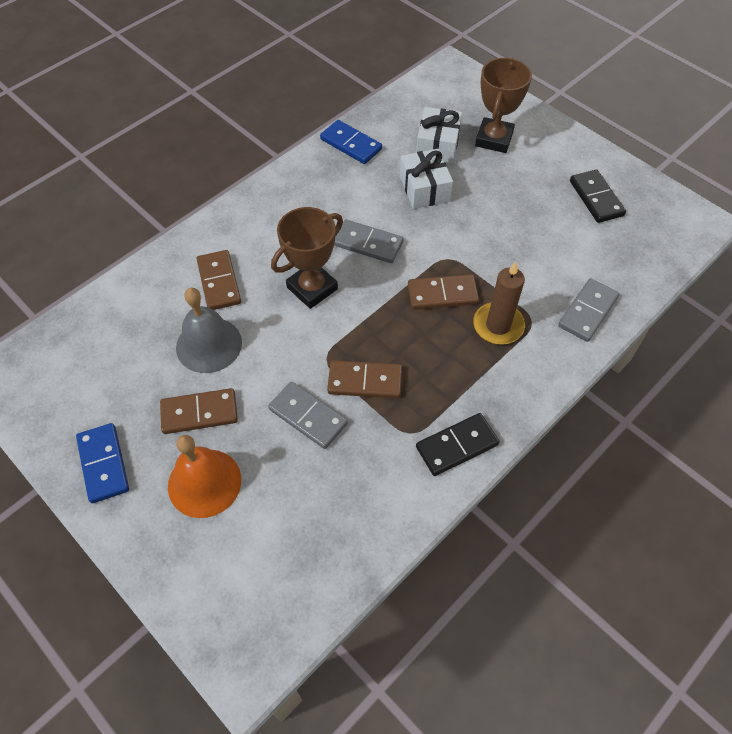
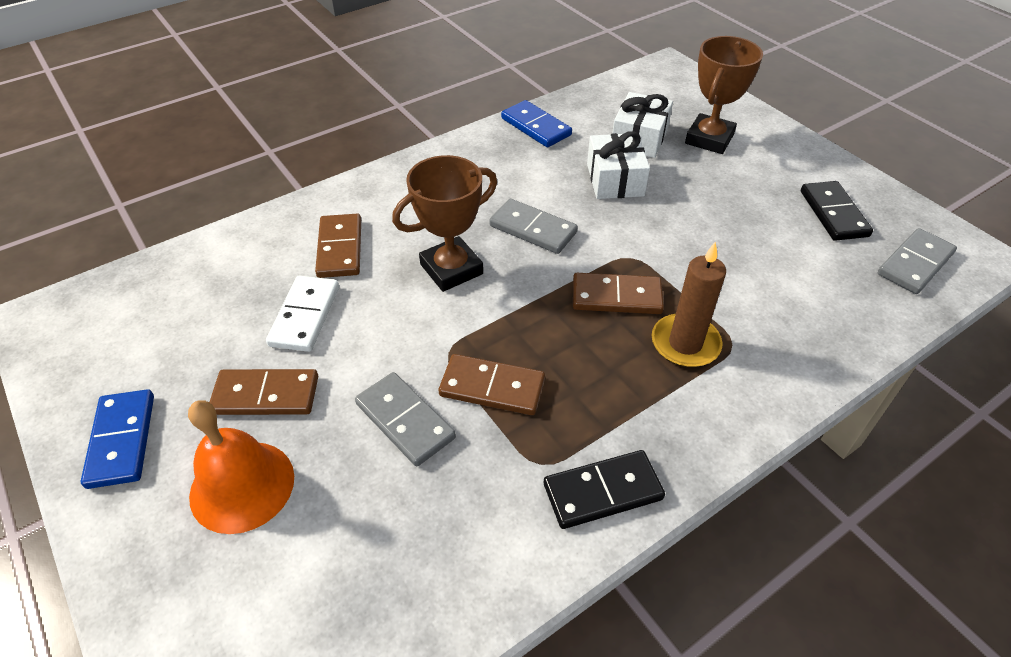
camera: 10 degrees right, 10 degrees down
grey bell [176,288,242,373] -> white domino [266,276,339,352]
grey domino [558,278,619,342] -> grey domino moved to [878,228,957,294]

